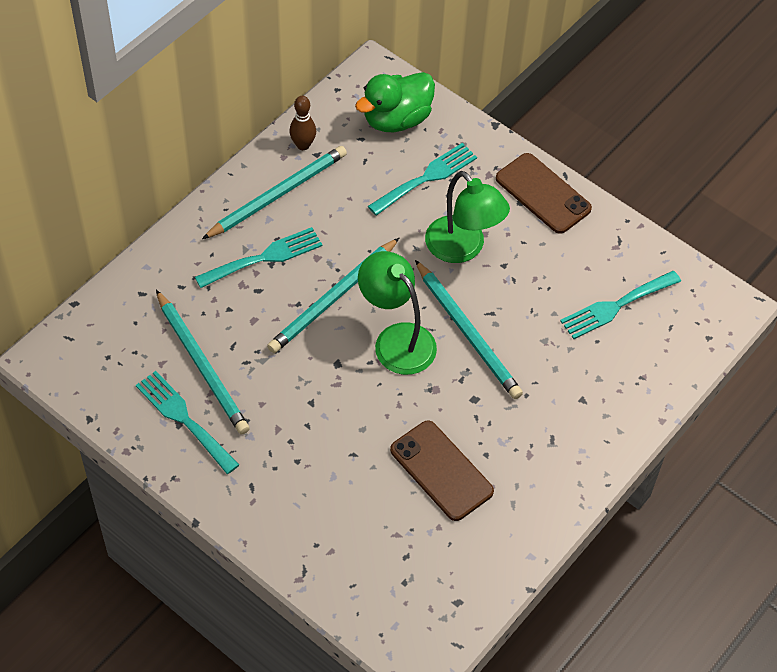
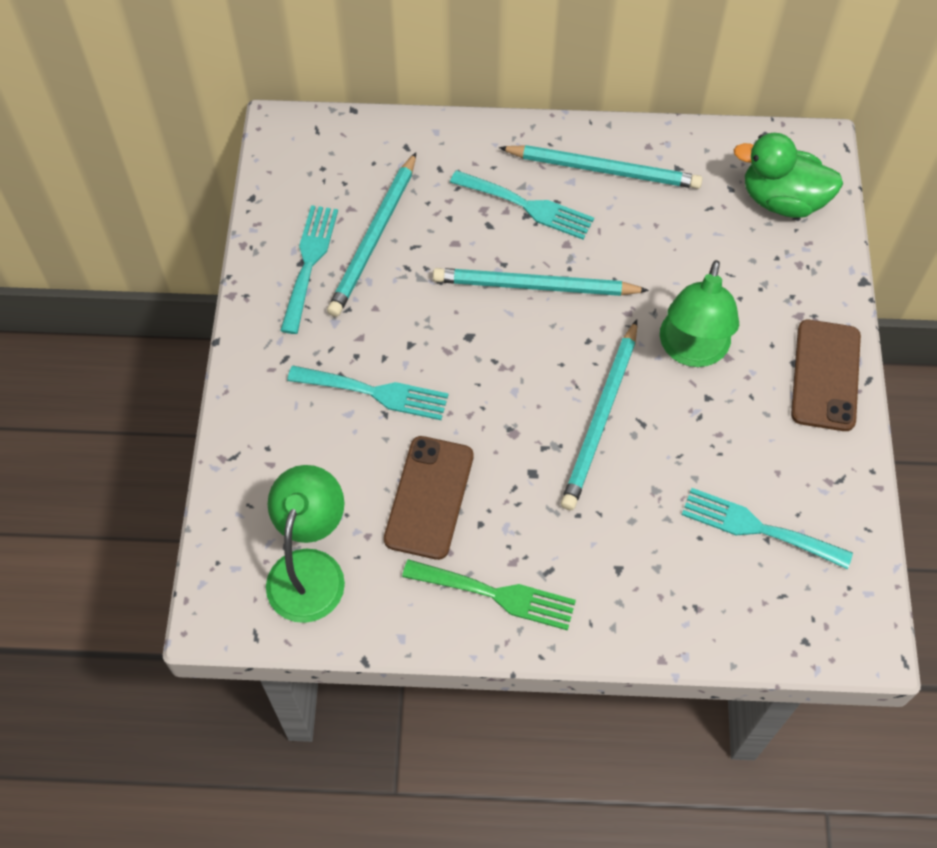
camera: 55 degrees right, 5 degrees up
brown bowling pin [289,96,316,150] -> none
green lamp [358,251,437,375] -> green lamp moved to [266,465,345,623]
turquoise fork [368,143,477,216] -> turquoise fork moved to [287,366,449,420]
none -> green fork [402,559,576,630]

